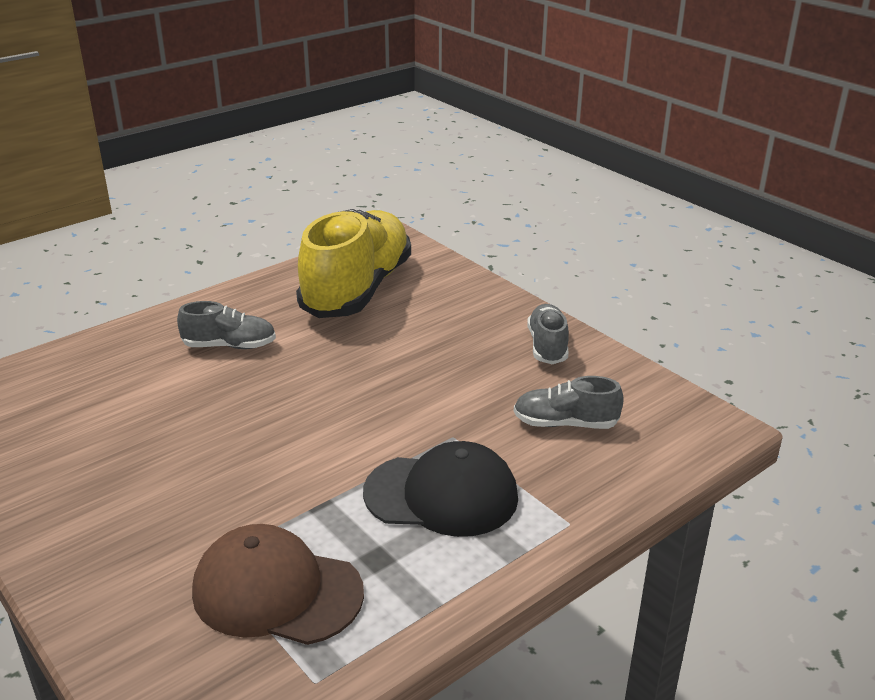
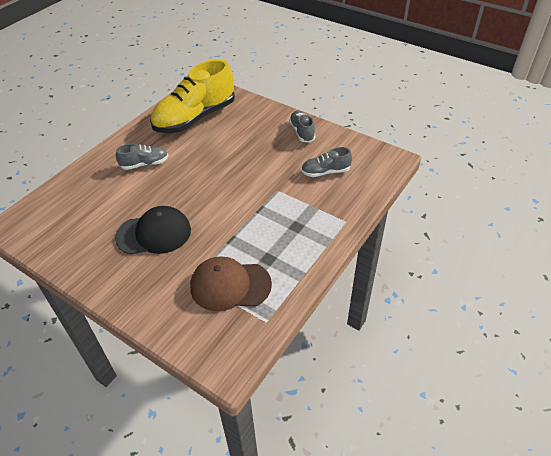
camera: 15 degrees left, 15 degrees up
yellow shoe [296,209,411,318] -> yellow shoe turned 135 degrees counterclockwise [150,59,235,133]
black cap [363,441,518,537] -> black cap moved to [115,206,191,255]

